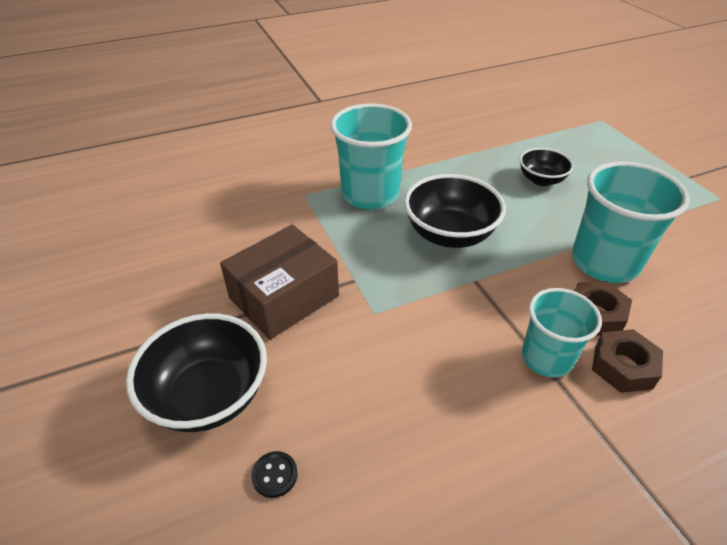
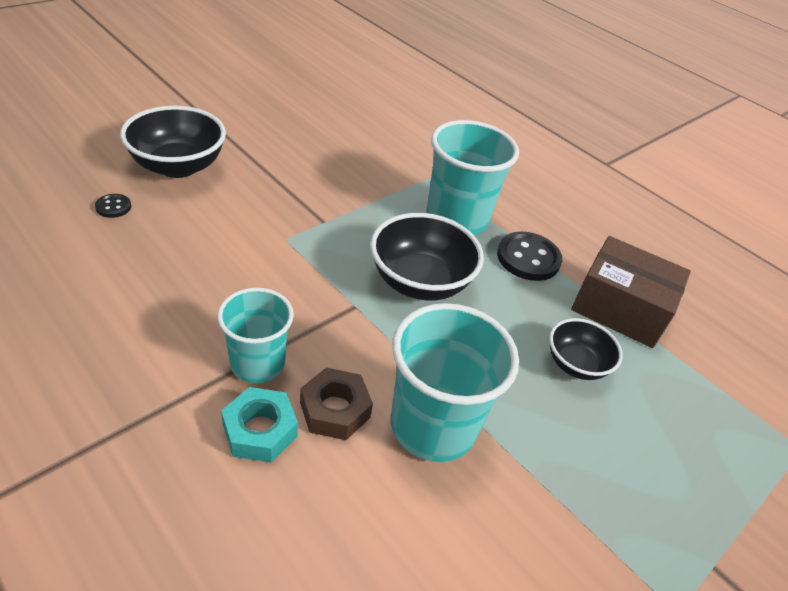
camera: 65 degrees right, 0 degrees up
brown box [220,225,339,340] -> brown box moved to [571,236,691,348]
brown nut [592,329,663,393] -> turquoise nut [221,387,298,463]
none -> black button [497,232,562,281]

